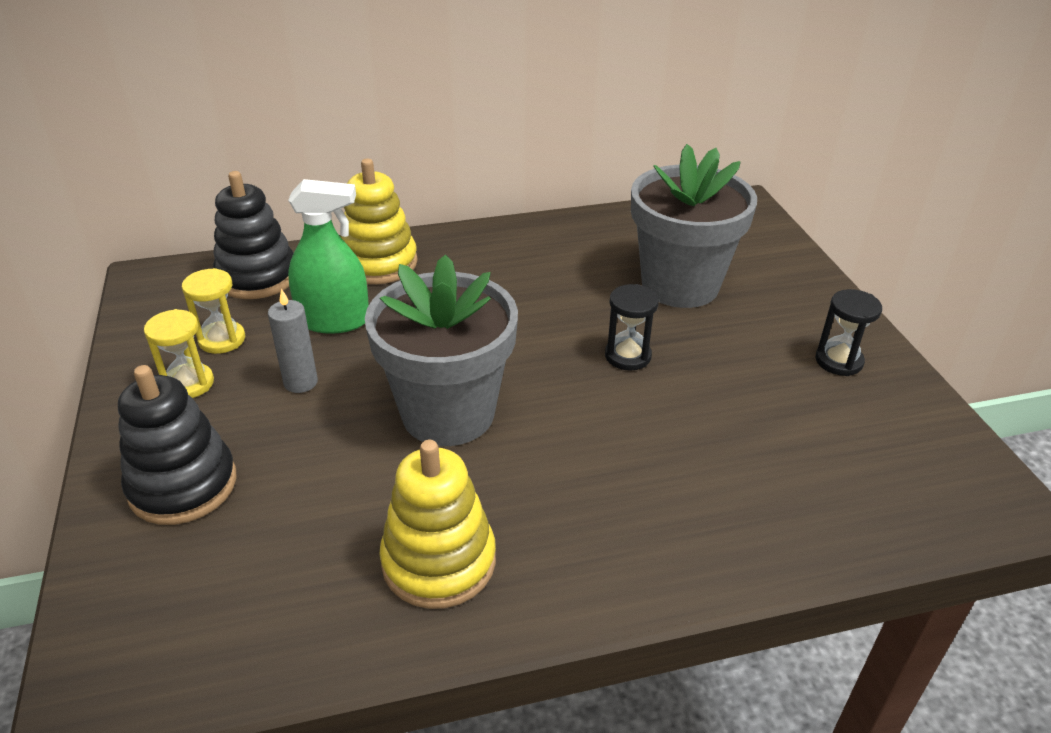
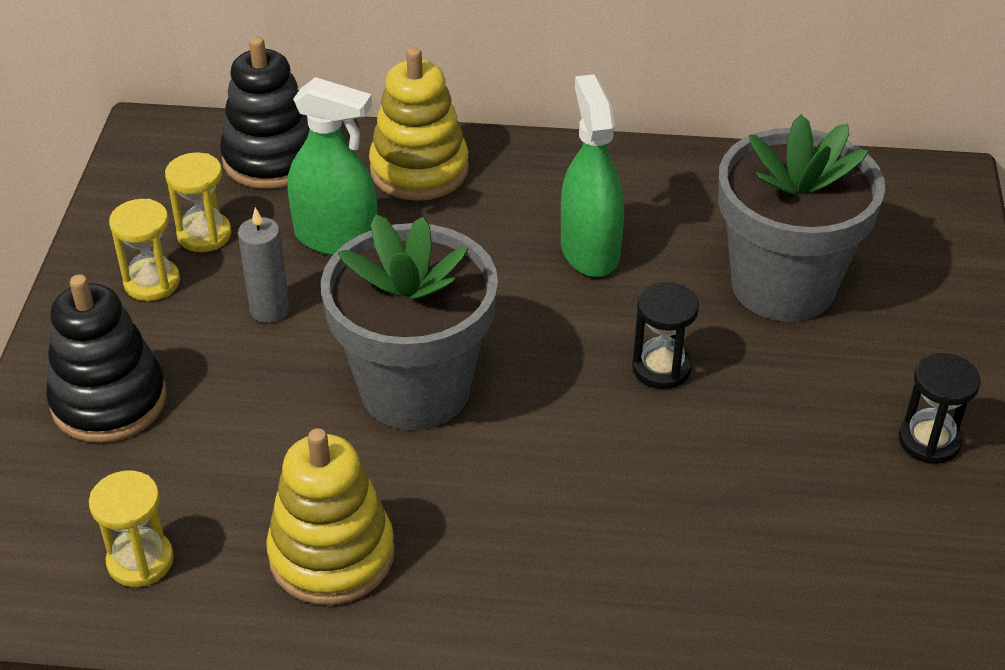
camera: 20 degrees right, 5 degrees up
none -> yellow hourglass [89,471,174,587]
none -> green spray bottle [561,74,624,277]

